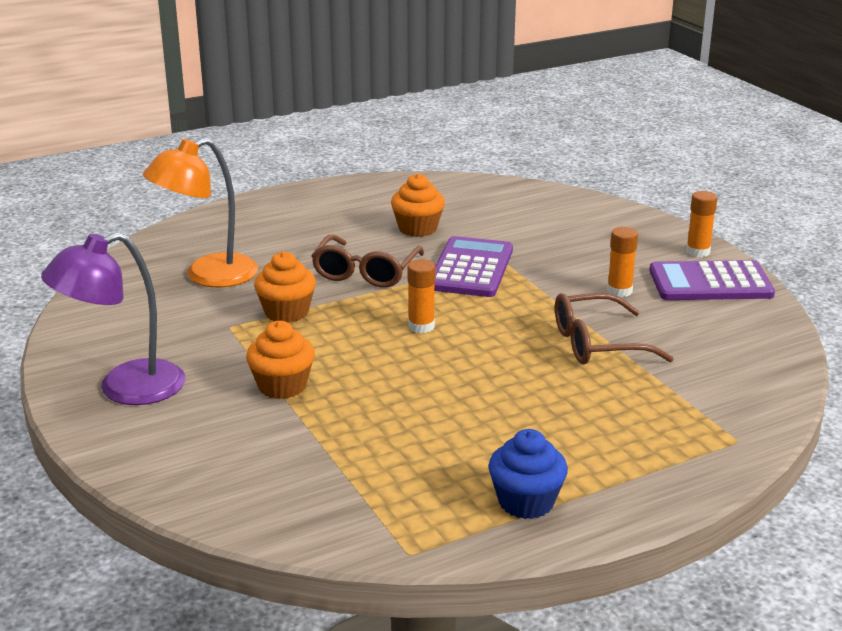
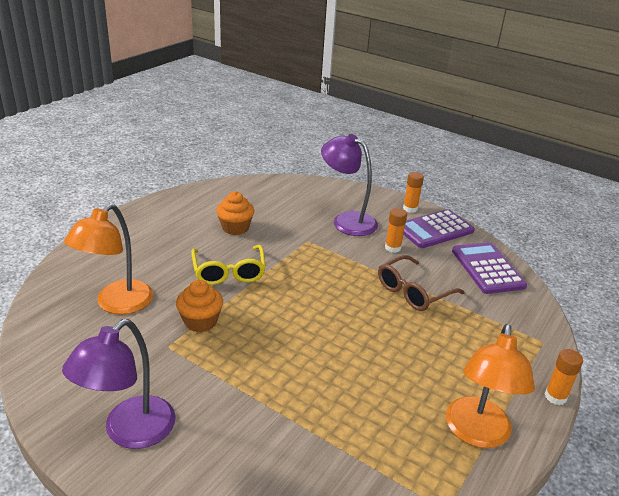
camera: 30 degrees left, 5 degrees up
orange cupcake [246,321,315,399] -> none
brown glasses [311,235,424,288] -> yellow glasses [191,245,266,285]
orange glue stick [407,259,436,333] -> orange glue stick moved to [545,349,583,405]
purple calculator [434,236,513,297] -> purple calculator moved to [452,242,527,294]
blue cupcake [488,429,568,519] -> orange lamp [446,324,535,448]
none -> purple lamp [321,134,378,236]

